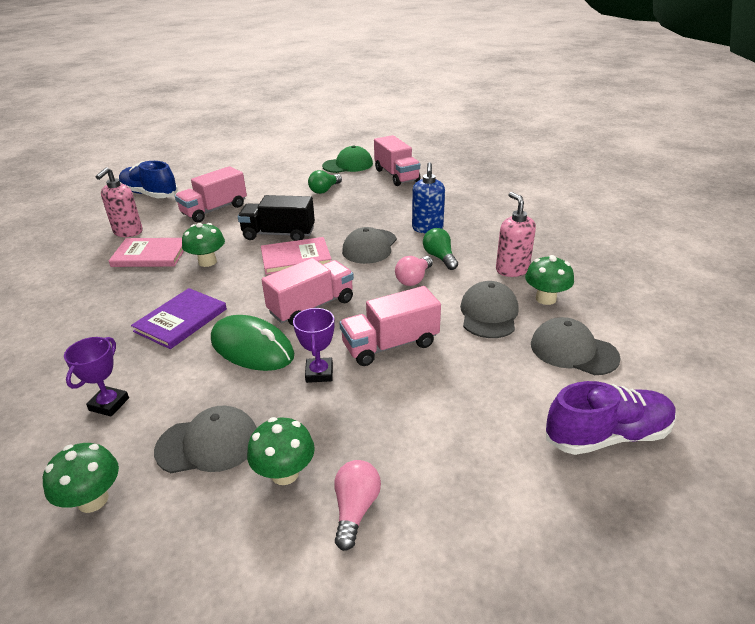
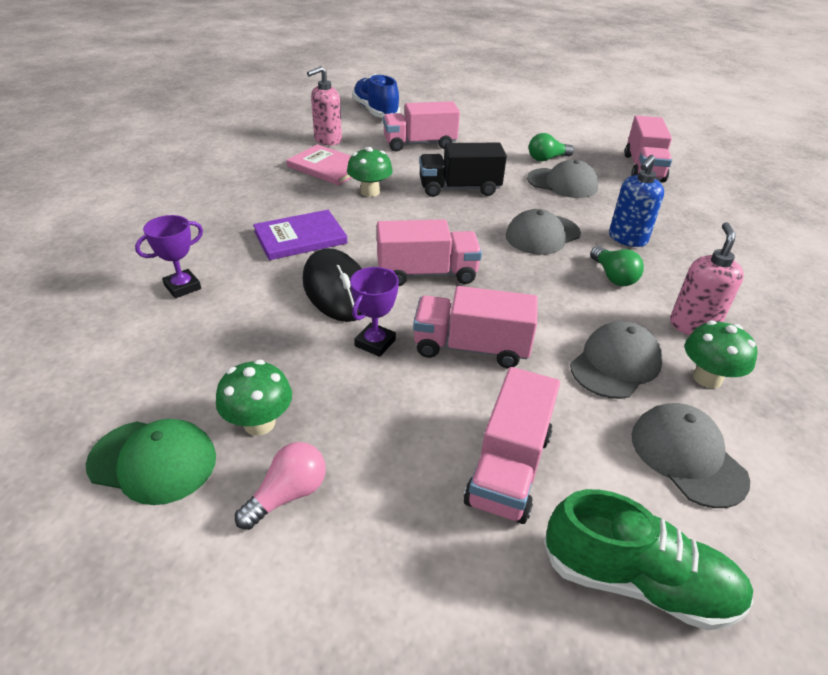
camera: 30 degrees right, 5 degrees up
green mushroom [43,443,119,513] -> none
grey cap [154,405,257,473] -> grey cap moved to [527,160,598,198]
green mouse [211,315,294,371] -> black mouse [303,248,362,322]
black truck [238,195,315,241] -> black truck turned 45 degrees counterclockwise [419,143,507,197]
pink book [261,237,331,275] -> none
green cap [322,145,373,173] -> green cap moved to [86,419,216,505]
pink light bulb [395,256,433,286] -> none
green light bulb [423,228,458,270] -> green light bulb turned 150 degrees clockwise [590,246,644,286]
purple shoe [546,381,676,455] -> green shoe [544,489,754,630]
none -> pink truck [464,367,560,524]

